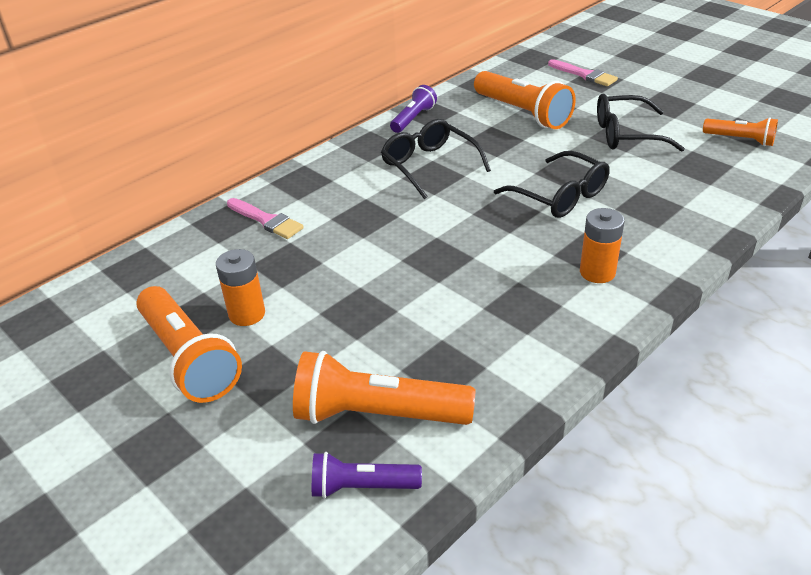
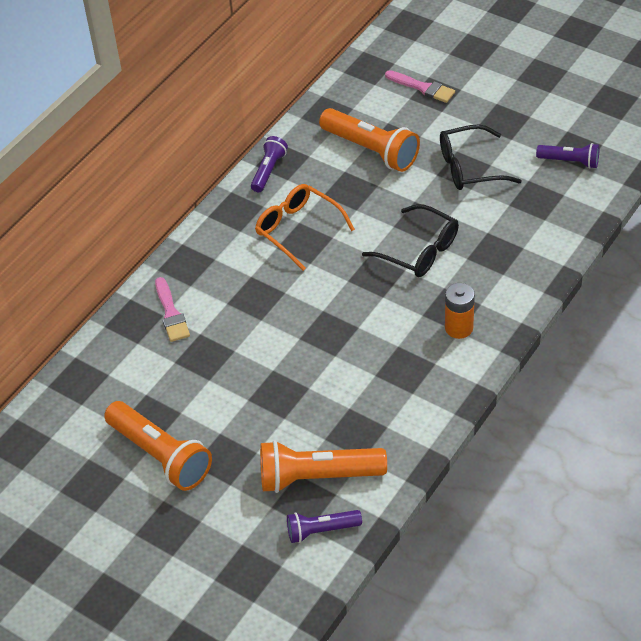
camera: 10 degrees left, 10 degrees up
orange battery [216,249,265,326] -> none
pink brush [227,198,304,239] -> pink brush turned 45 degrees clockwise [155,277,190,342]
black glasses [381,119,491,199] -> orange glasses [255,184,355,271]
orange flashlight [703,117,778,146] -> purple flashlight [536,143,599,169]

